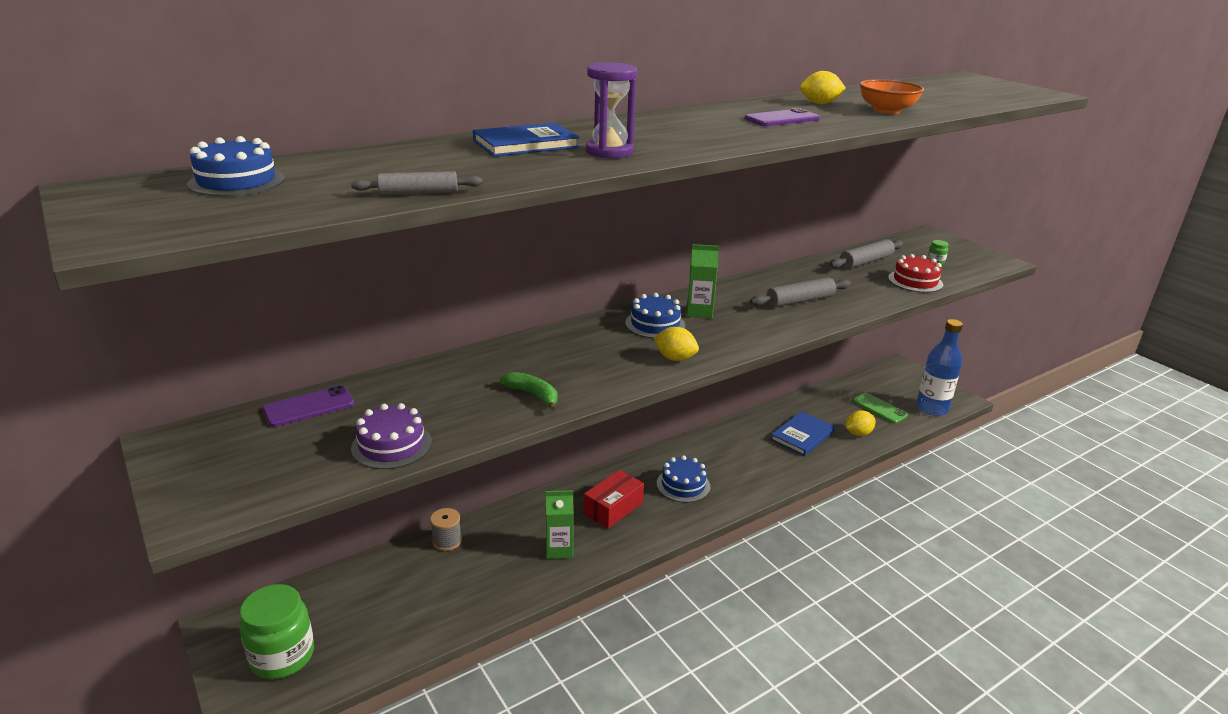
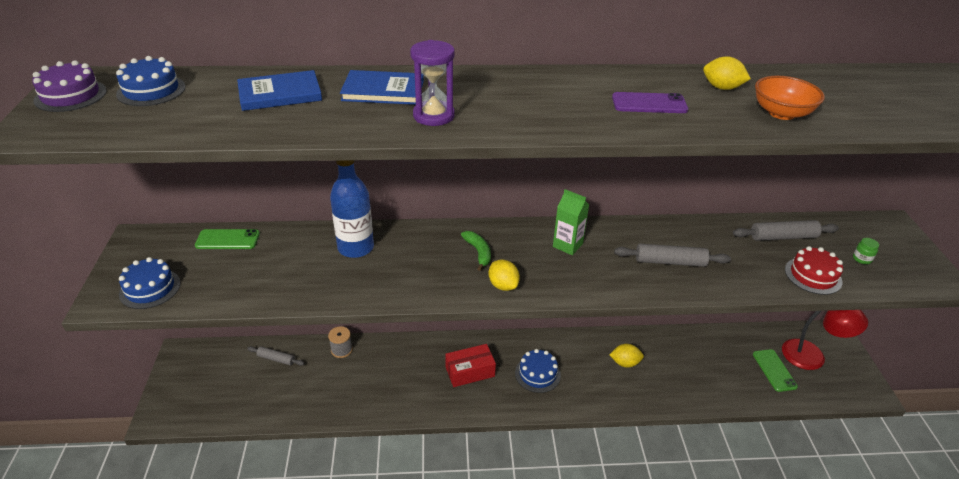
camera: 30 degrees right, 10 degrees up
green jar [239,584,314,679] -> none
purple phone [263,385,354,427] -> green phone [195,229,260,249]
grey rolling pin [351,171,483,195] -> grey rolling pin moved to [247,346,305,366]
purple cake [351,403,432,469] -> purple cake moved to [32,60,107,112]
green banana [500,372,558,411] -> green banana moved to [461,231,491,271]
green carton [545,490,574,559] -> none
blue cake [625,293,686,338] -> blue cake moved to [119,257,180,309]
blue book [770,411,835,456] -> blue book moved to [237,70,322,111]
yellow lemon [846,410,876,436] -> yellow lemon moved to [609,344,644,368]
blue bottle [916,319,963,416] -> blue bottle moved to [330,160,374,258]
none -> red lamp [782,310,868,370]

